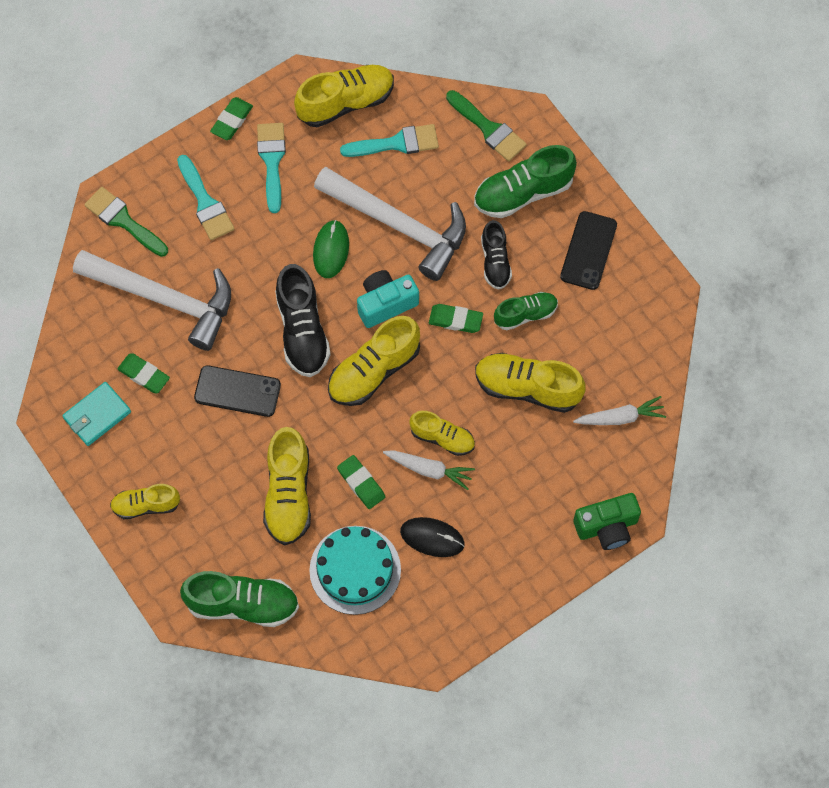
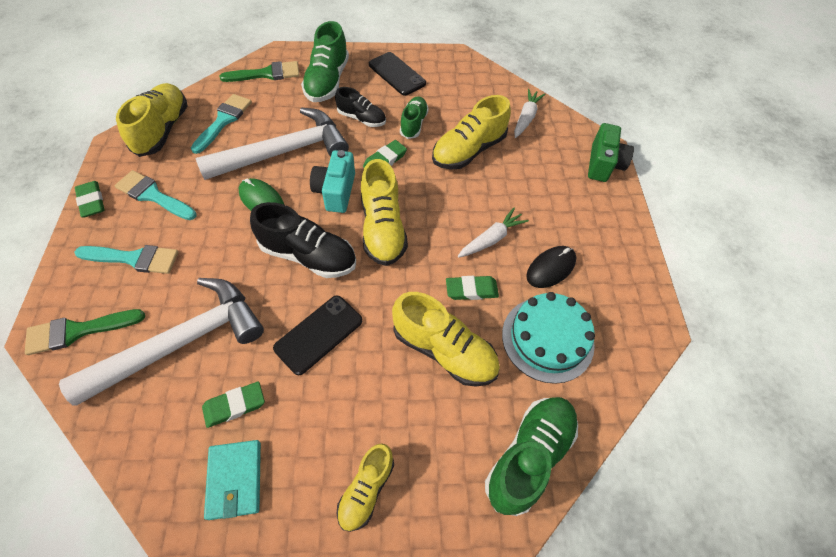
camera: 60 degrees left, 10 degrees down
yellow shoe [409,411,475,456] -> none

